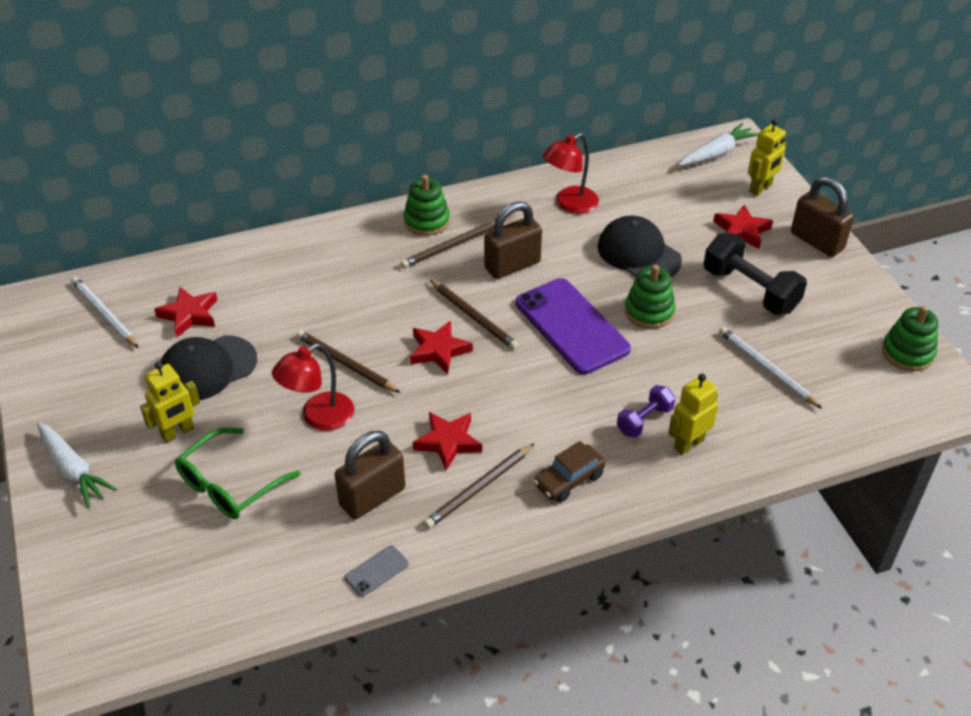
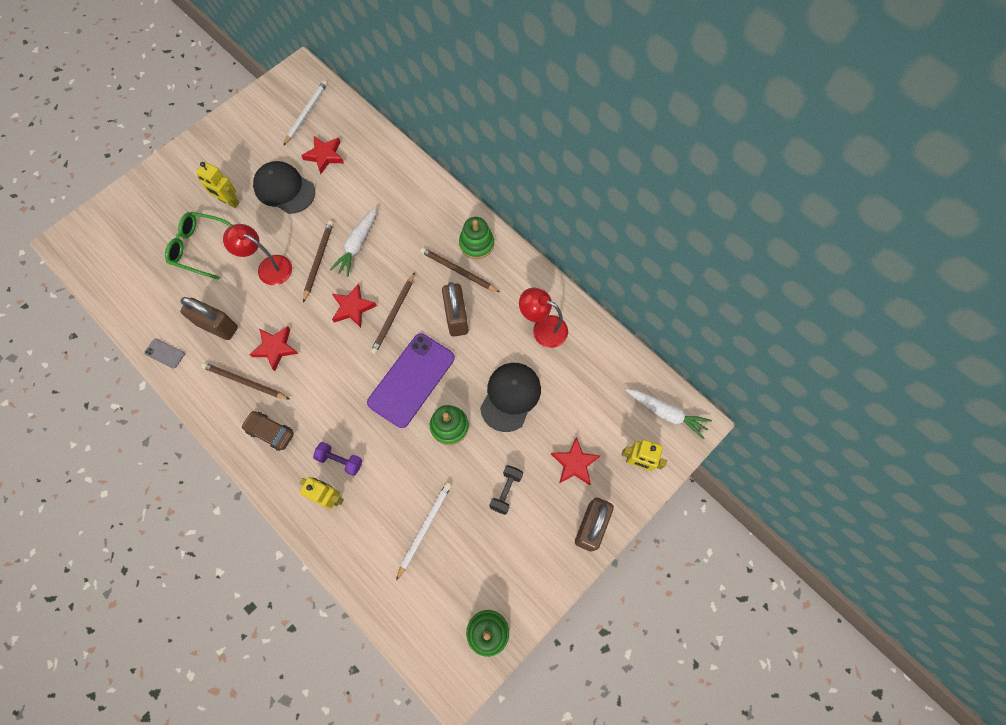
camera: 65 degrees right, 25 degrees up
white carrot [37,422,117,508] -> white carrot moved to [330,207,376,277]
brown padlock [484,201,542,279] -> brown padlock turned 45 degrees clockwise [442,282,469,337]
black dumbbell [703,233,807,315] -> black dumbbell [489,465,523,515], size x0.56

